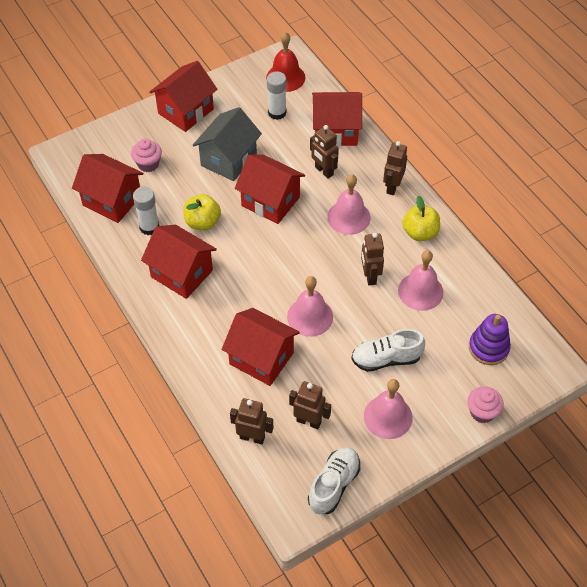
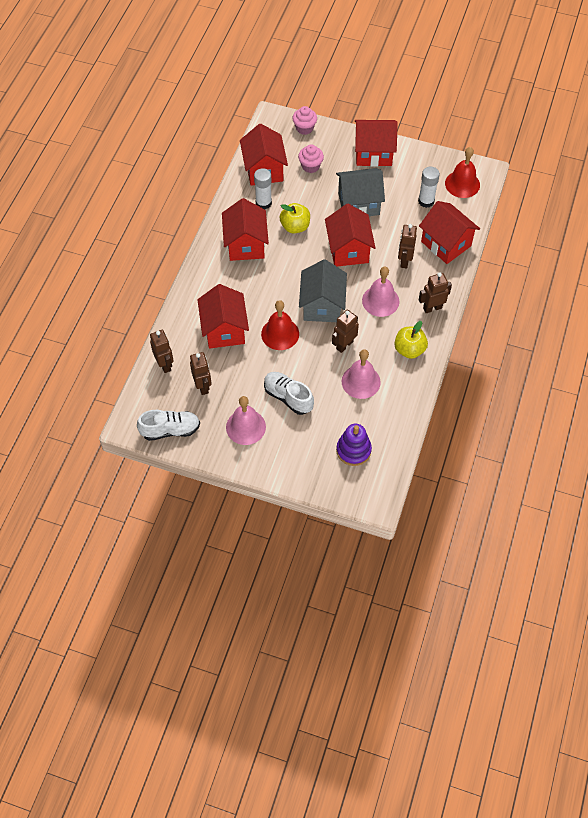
camera: 50 degrees right, 5 degrees up
pink bell [287,276,333,337] -> red bell [261,300,299,350]
pink cupcake [467,386,504,423] -> pink cupcake moved to [292,106,317,135]
none -> grey house [299,259,347,322]

